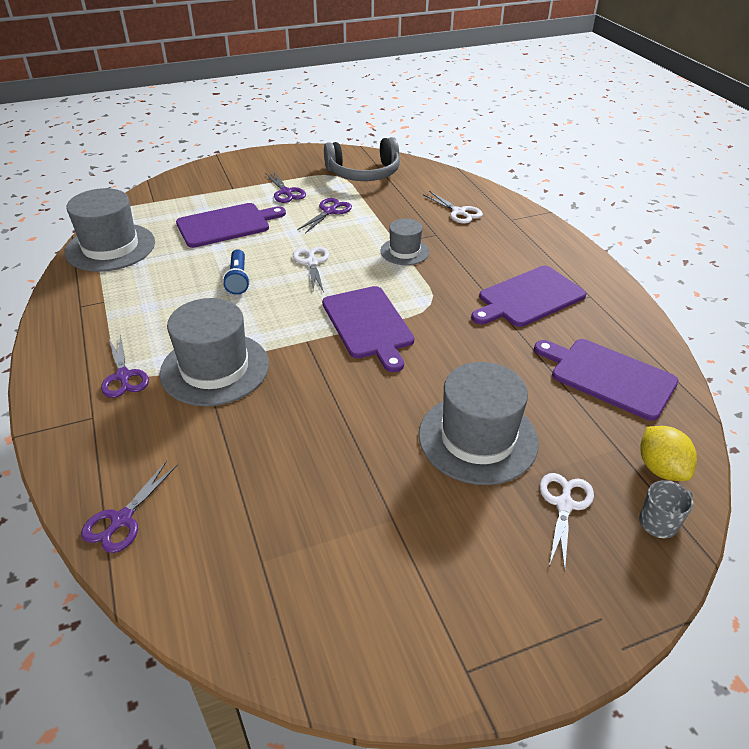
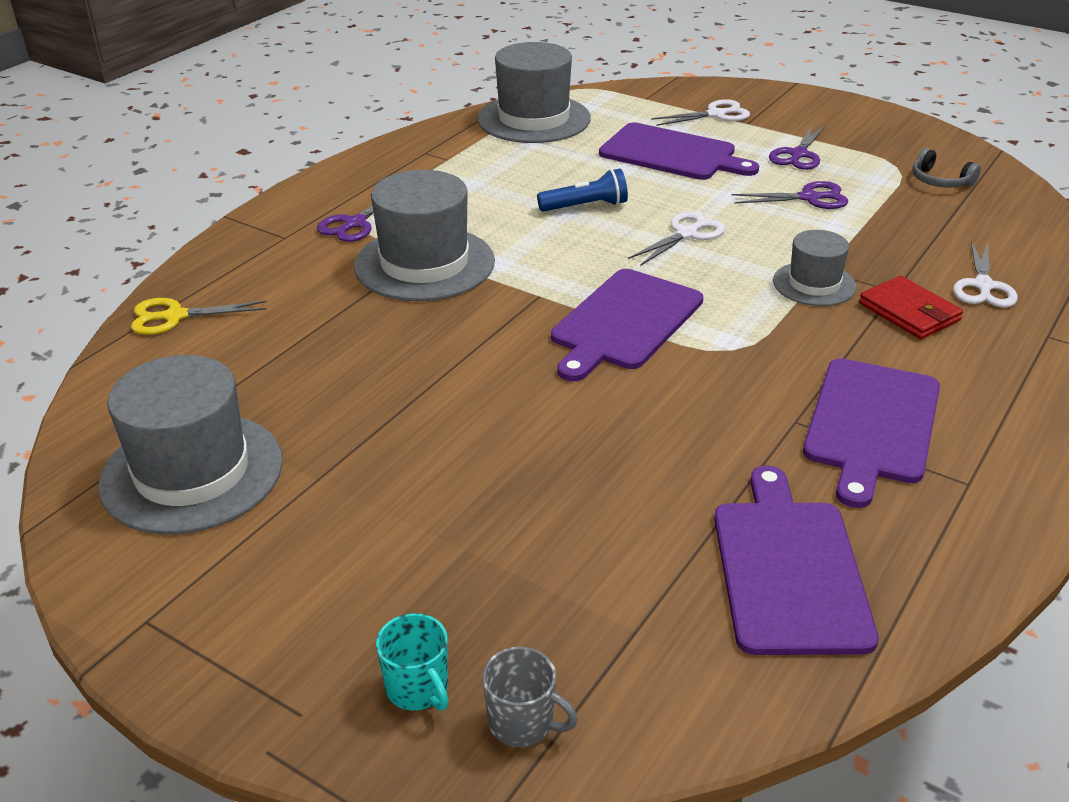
camera: 55 degrees right, 5 degrees down
purple scissors [81,461,178,553] -> yellow scissors [131,298,267,335]
blue flashlight [223,249,250,295] -> blue flashlight turned 150 degrees counterclockwise [537,169,628,212]
grey headphones [324,137,400,181] -> grey headphones [912,148,981,188], size x0.48
grey hat [419,362,539,485] -> grey hat moved to [98,355,283,534]
purple cutting board [471,266,587,327] -> purple cutting board turned 90 degrees counterclockwise [803,358,940,508]
white scissors [540,473,594,571] -> white scissors moved to [651,99,750,126]
yellow lemon [640,426,697,481] -> none
none -> turquoise mug [376,613,448,711]
none -> red wallet [859,276,963,339]

